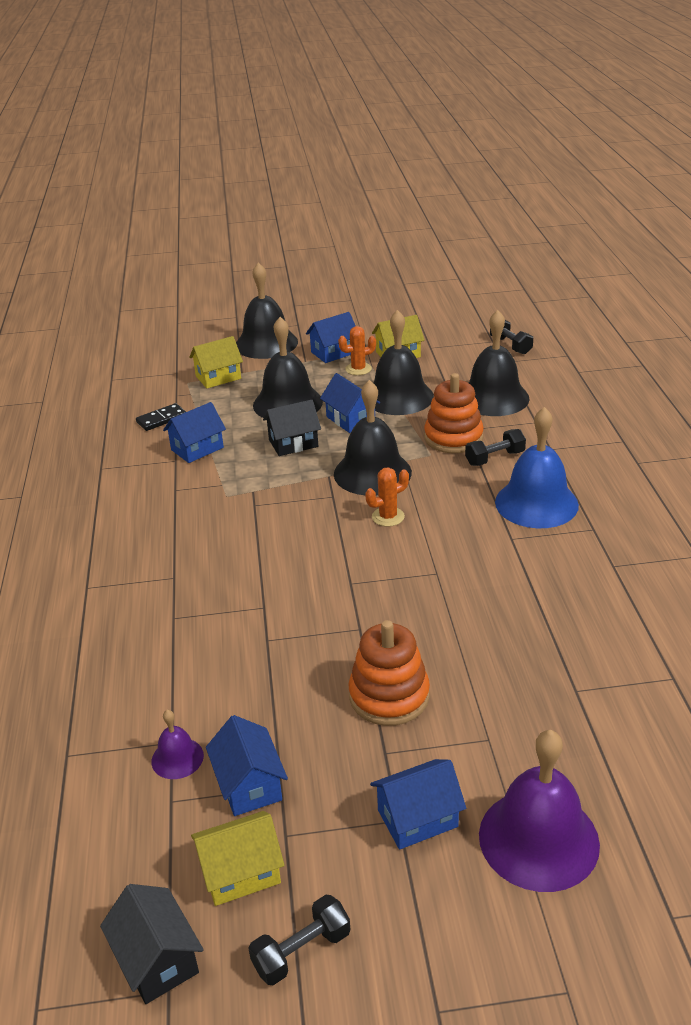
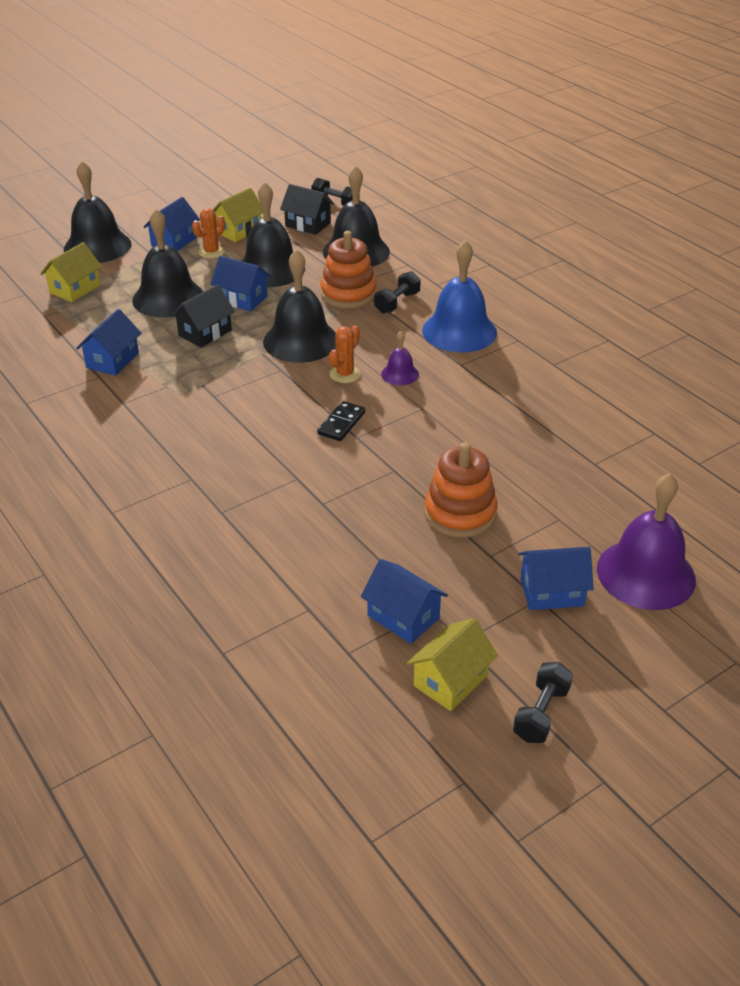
camera: 30 degrees left, 5 degrees up
black house [100,884,204,1004] -> black house moved to [280,184,334,235]
black domino [136,403,186,431] -> black domino moved to [317,401,365,441]
purple bell [151,710,204,779] -> purple bell moved to [381,331,419,385]
blue house [370,759,466,850] -> blue house turned 45 degrees clockwise [518,547,594,610]

